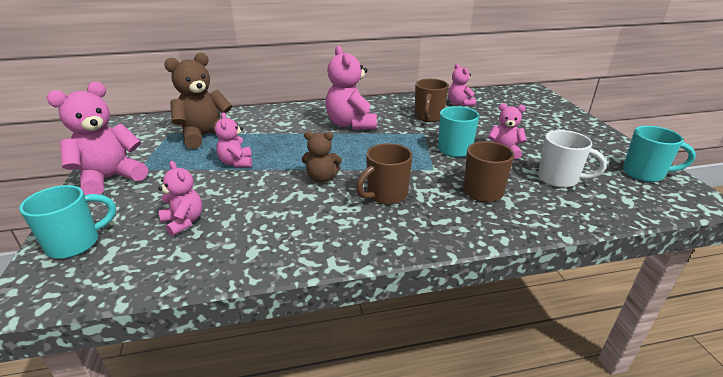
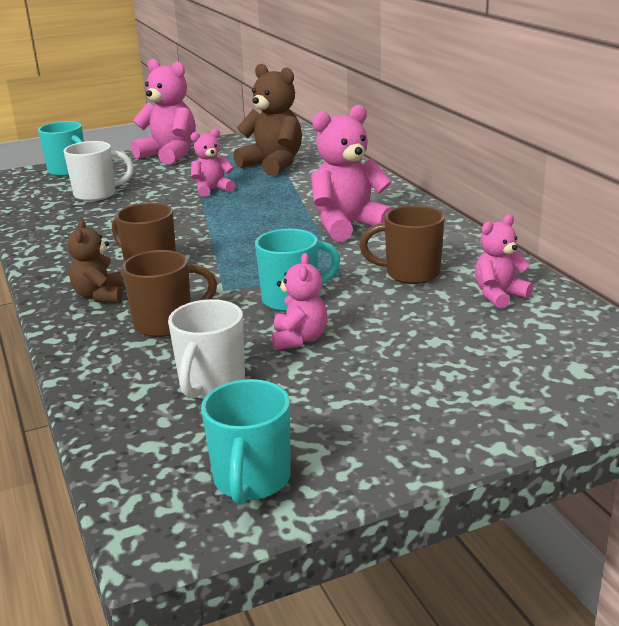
camera: 80 degrees right, 5 degrees down
pink teddy bear [158,161,202,236] -> white mug [64,141,134,201]
brown teddy bear [302,131,342,183] -> brown teddy bear moved to [67,219,123,302]

